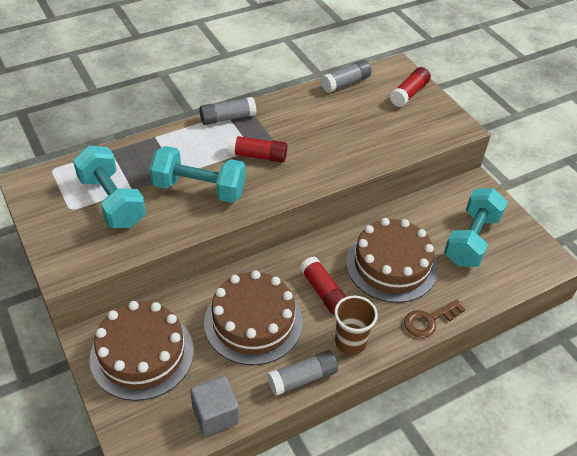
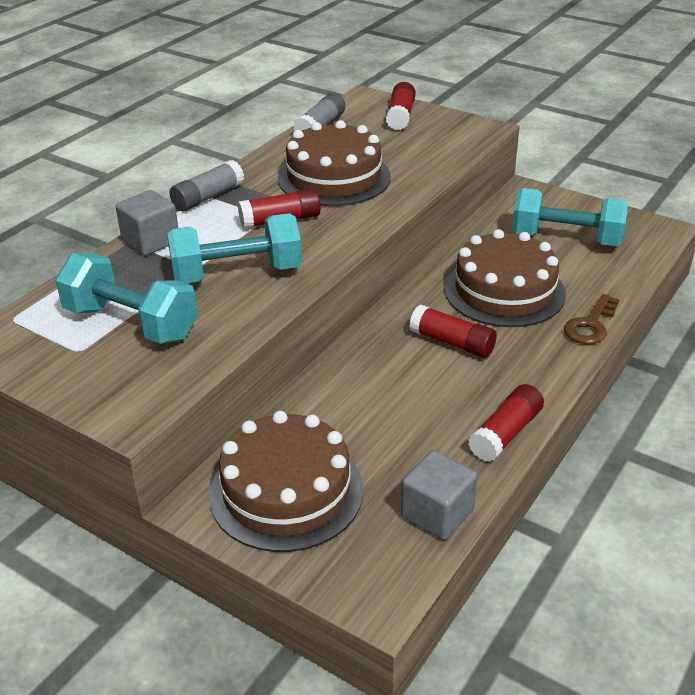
camera: 25 degrees left, 10 degrees down
brown cake [204,270,302,365] -> brown cake moved to [278,120,391,206]
grey glue stick [267,350,338,396] -> red glue stick [468,384,544,462]
brown cup [334,296,378,355] -> none
turquoise dumbbell [444,188,508,267] -> turquoise dumbbell turned 75 degrees counterclockwise [512,188,628,246]
none -> grey cube [116,190,178,256]

